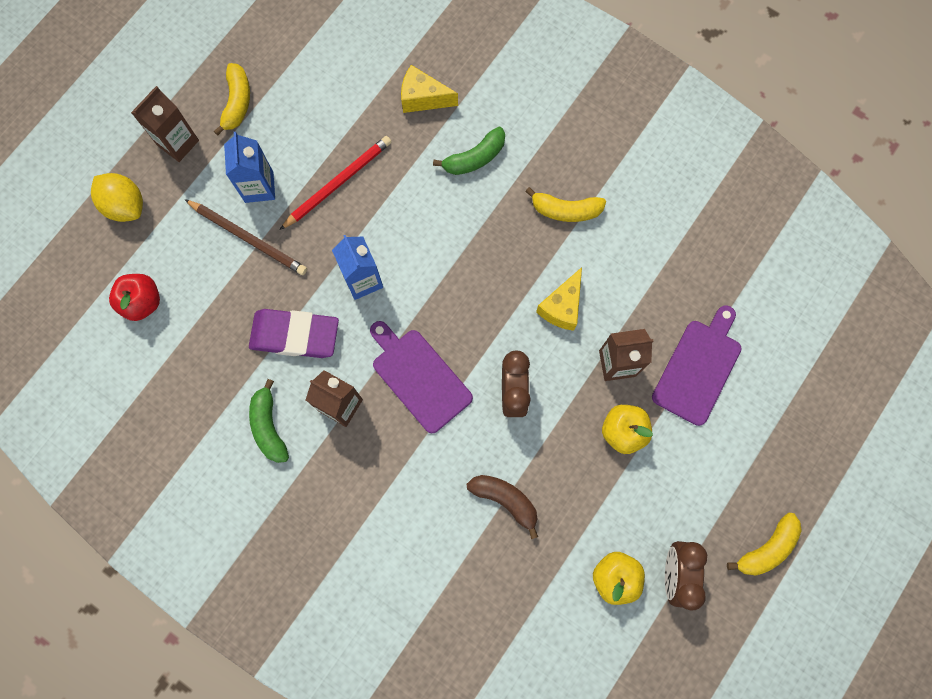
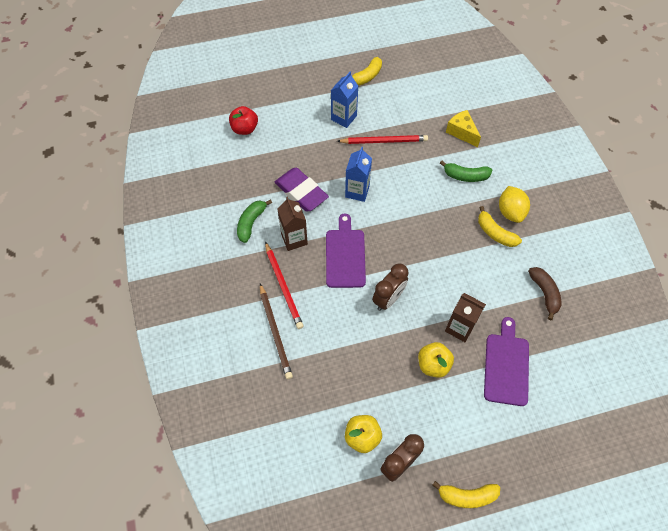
camera: 40 degrees right, 15 degrees down
yellow lemon [91,173,143,222] -> yellow lemon moved to [499,186,530,223]
brown carton [131,86,199,162] -> none
brown pencil [184,199,307,275] -> brown pencil moved to [260,284,293,379]
brown banana [467,475,538,539] -> brown banana moved to [528,267,562,320]
yellow cheese [536,267,582,331] -> none
purple cutting board [652,305,741,426] -> purple cutting board turned 60 degrees counterclockwise [484,317,529,406]
none -> red pencil [265,242,304,329]

